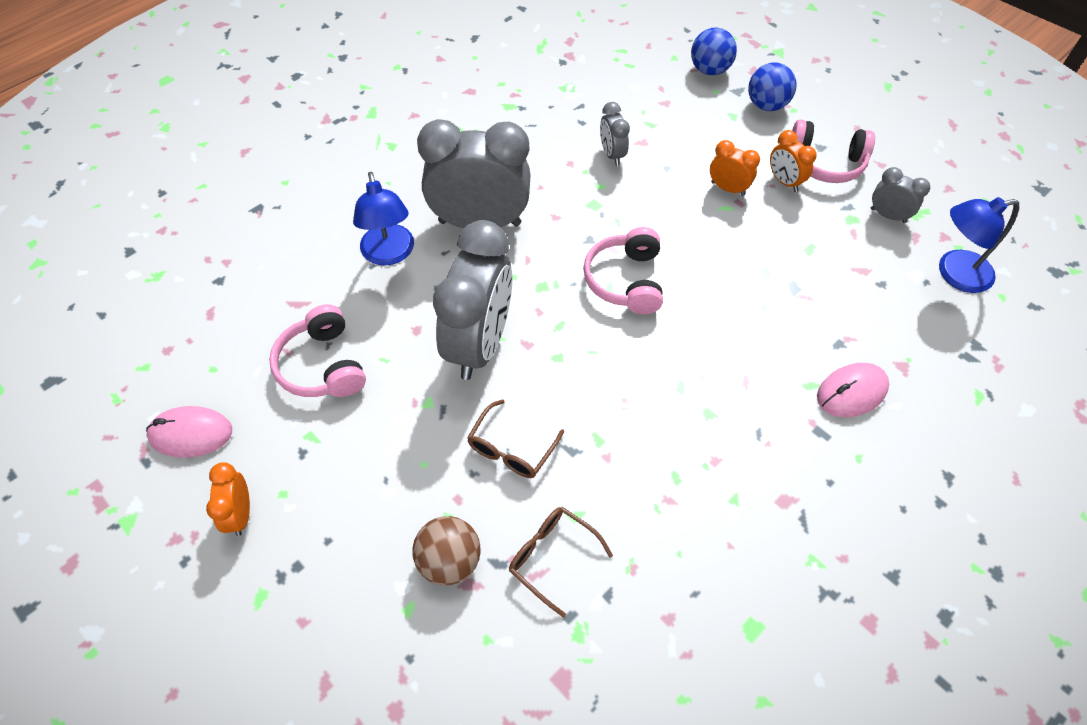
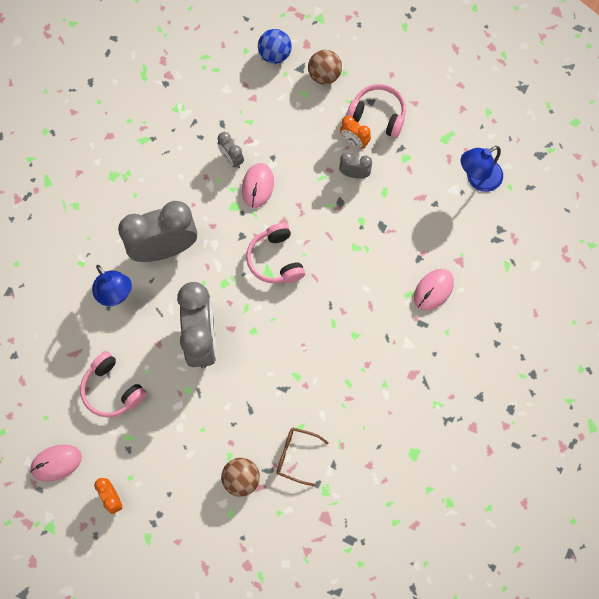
camera: 20 degrees left, 15 degrees up
brown glasses [467,399,564,478] -> none
orange clock [710,140,760,196] -> none
blue ball [748,62,796,111] -> brown ball [308,50,342,85]
pink headphones [792,120,875,183] -> pink headphones turned 150 degrees counterclockwise [346,84,406,138]
grey clock [871,167,930,223] -> grey clock moved to [339,152,372,179]
none -> pink mouse [242,163,274,208]

